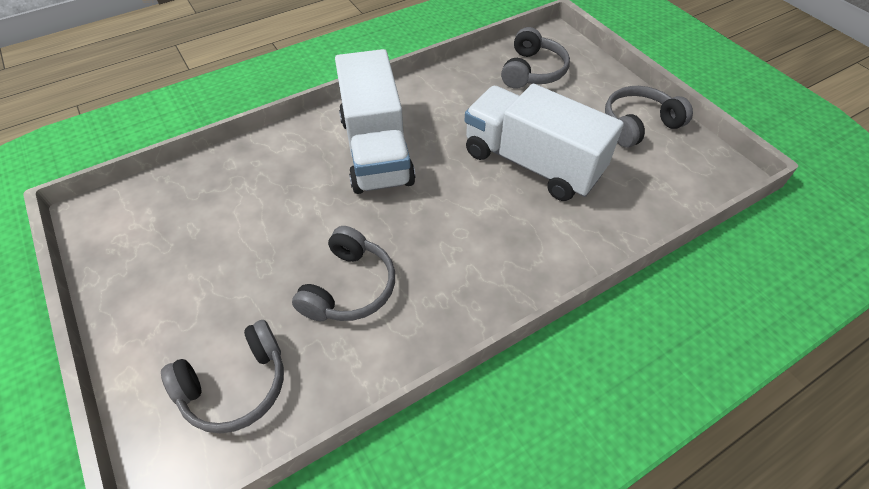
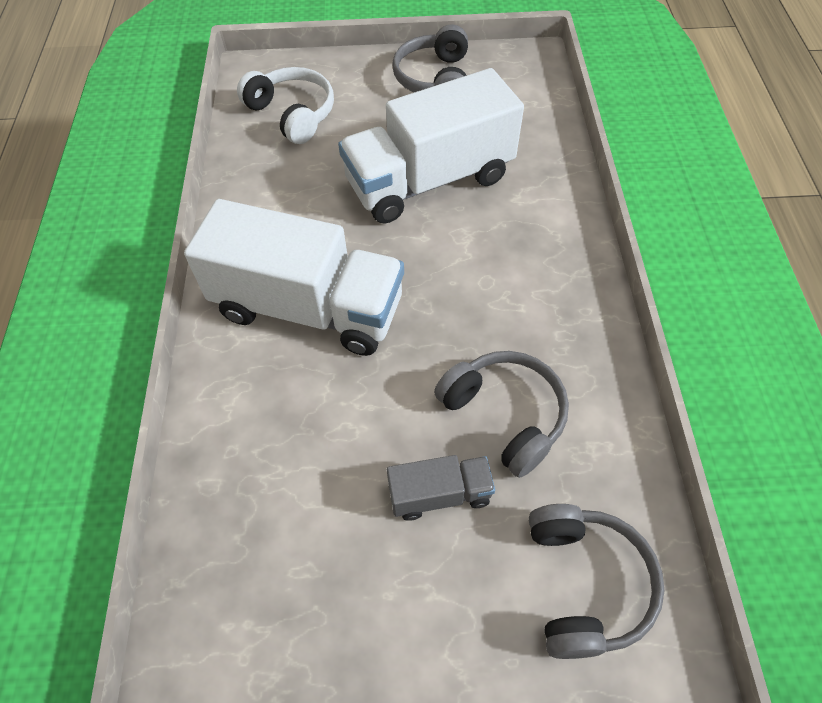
camera: 60 degrees left, 5 degrees up
grey headphones [501,27,570,89] -> white headphones [237,67,334,144]
none -> grey truck [387,455,495,521]

